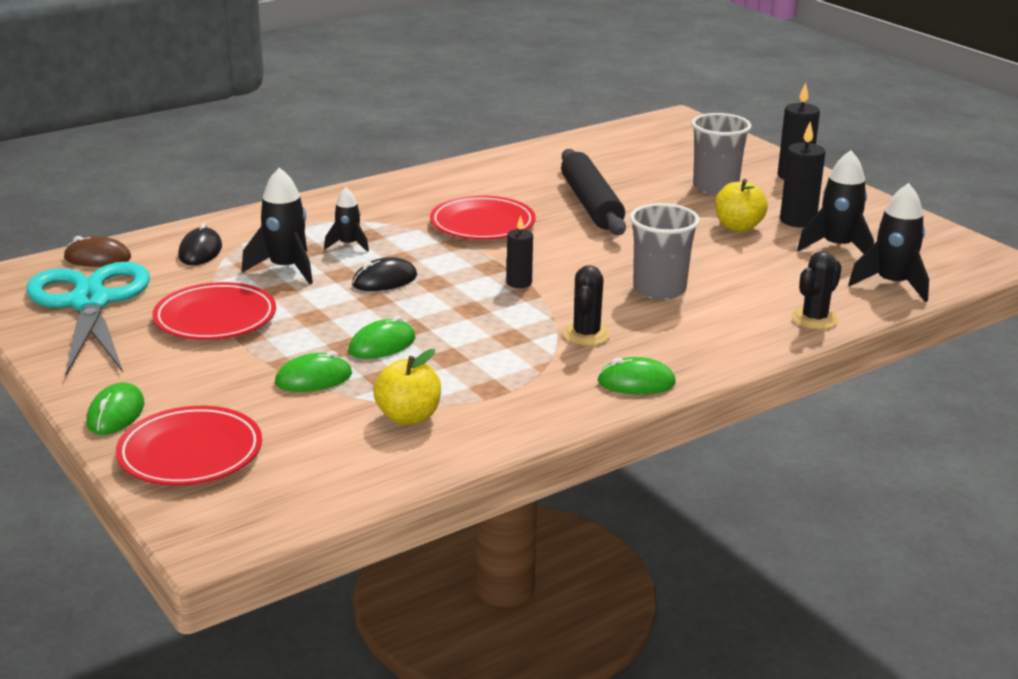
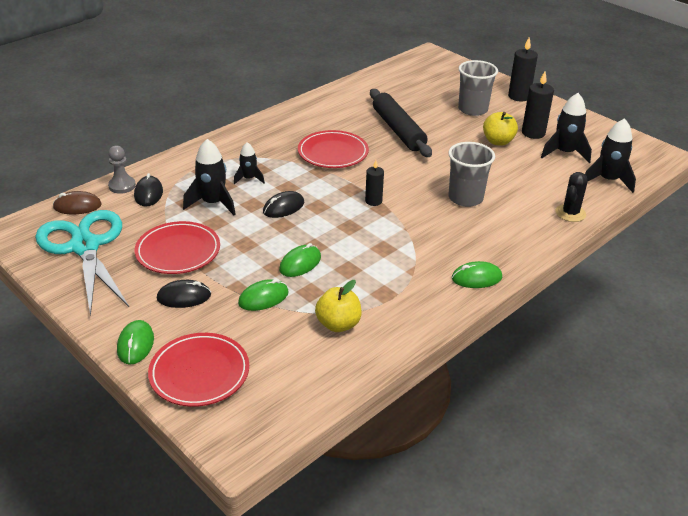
camera: 10 degrees left, 10 degrees up
black cactus [563,265,611,346] -> none
none -> grey pawn [108,146,136,194]
none -> black mouse [157,280,211,308]

